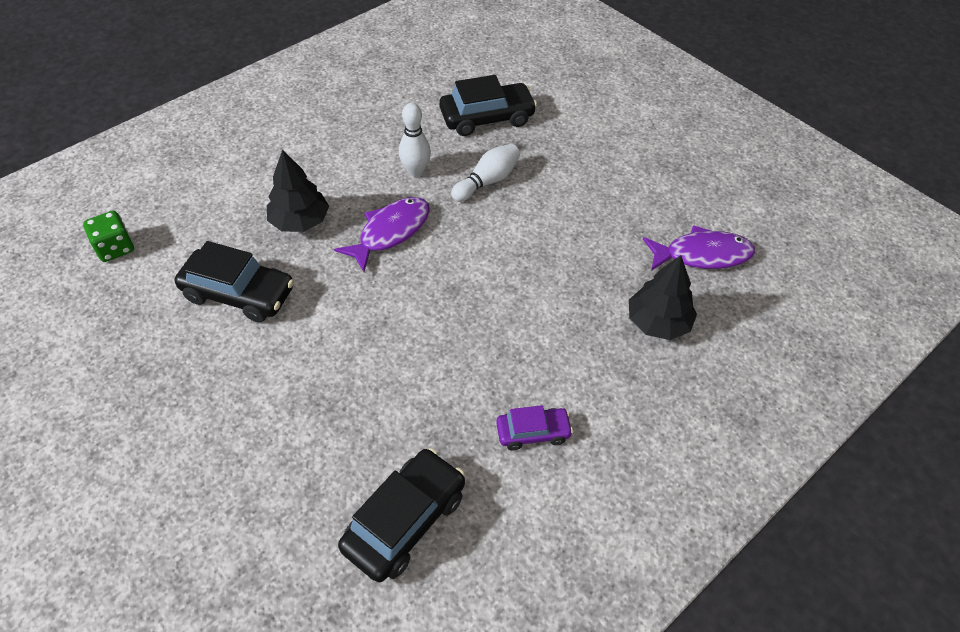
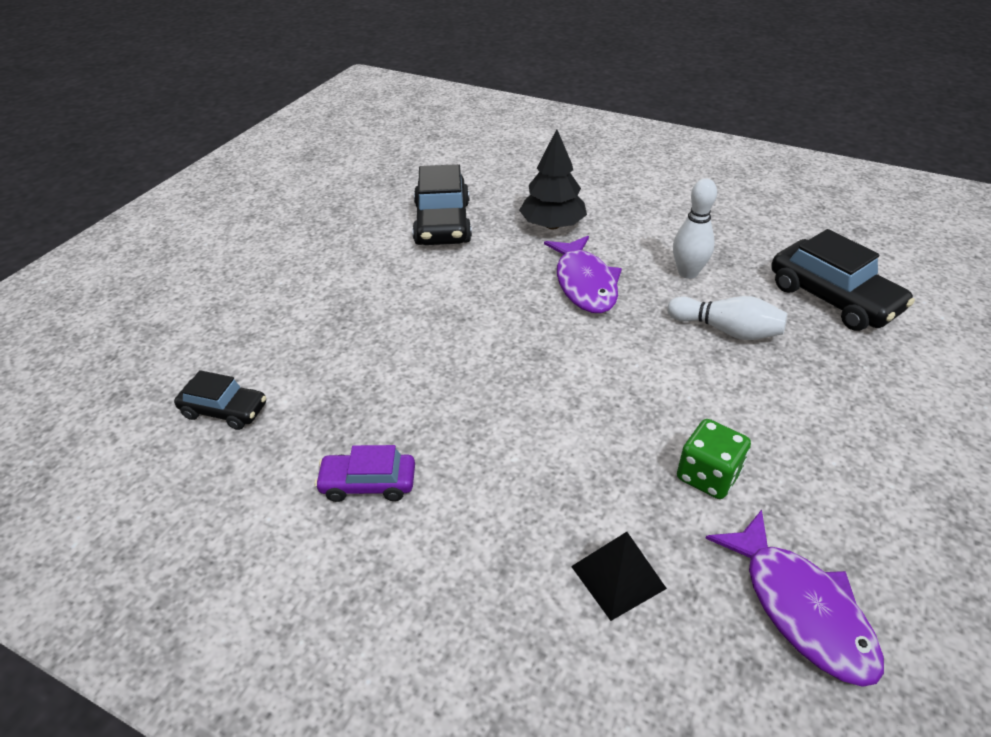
camera: 70 degrees right, 10 degrees down
green dice [83,211,134,262] -> green dice moved to [677,419,751,499]
purple fish [334,197,430,272] -> purple fish turned 60 degrees clockwise [544,236,622,313]
black car [338,448,465,582] -> black car [174,370,266,430], size x0.58
purple car [496,405,573,450] -> purple car turned 120 degrees clockwise [315,445,415,502]
black tree [629,255,697,340] -> black pyramid [571,532,667,621]

